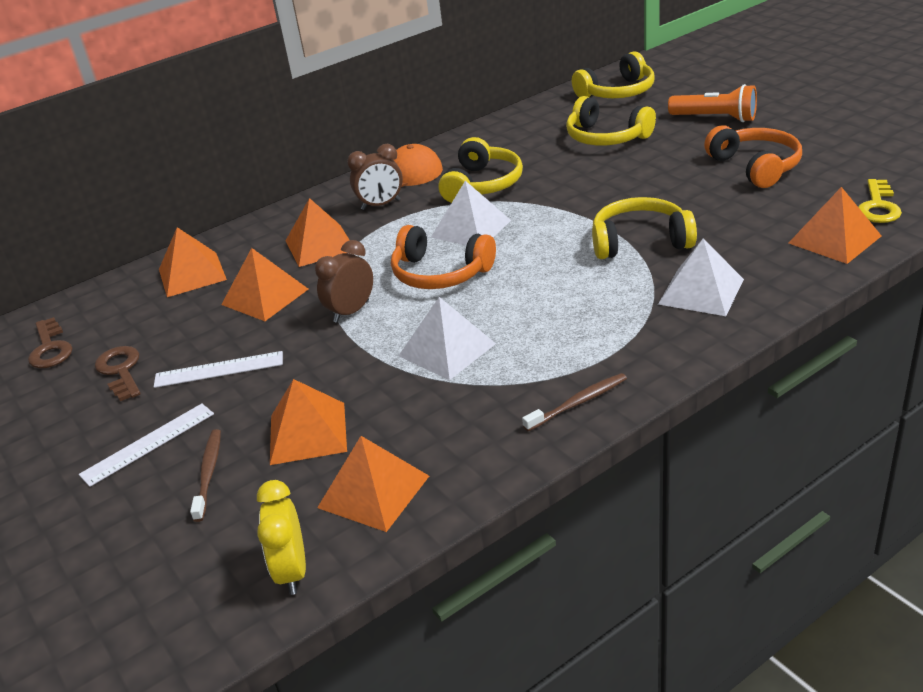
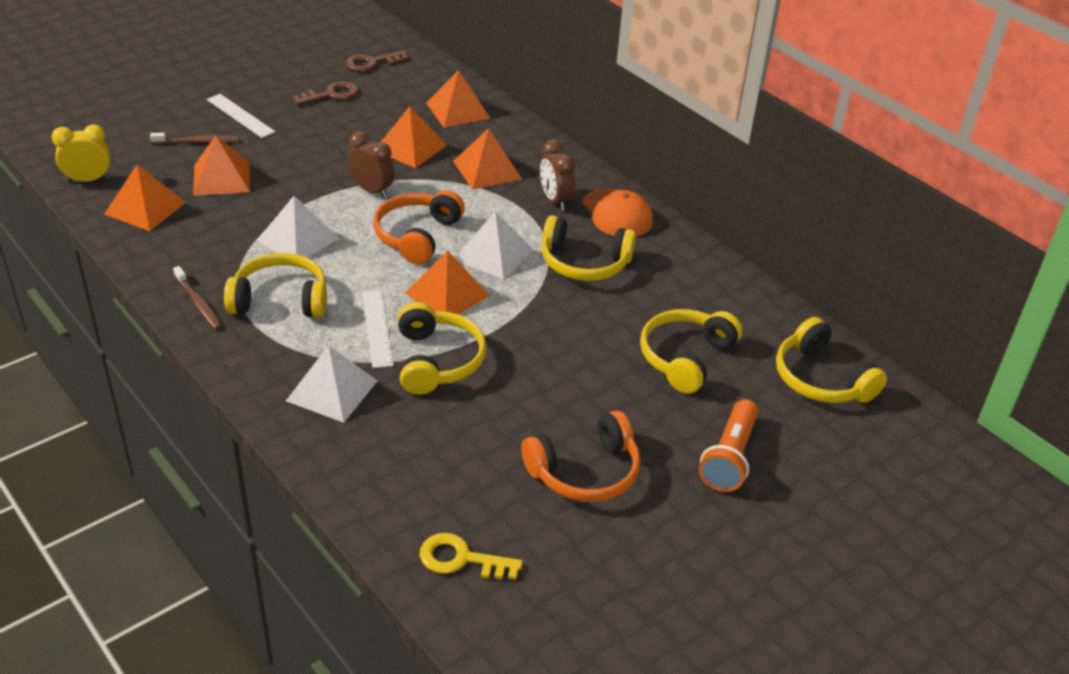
camera: 80 degrees right, 5 degrees up
white ruler [154,351,283,388] -> white ruler moved to [362,290,394,368]
orange pyramid [789,187,881,264] -> orange pyramid moved to [405,250,490,314]
none -> yellow headphones [224,253,327,318]

